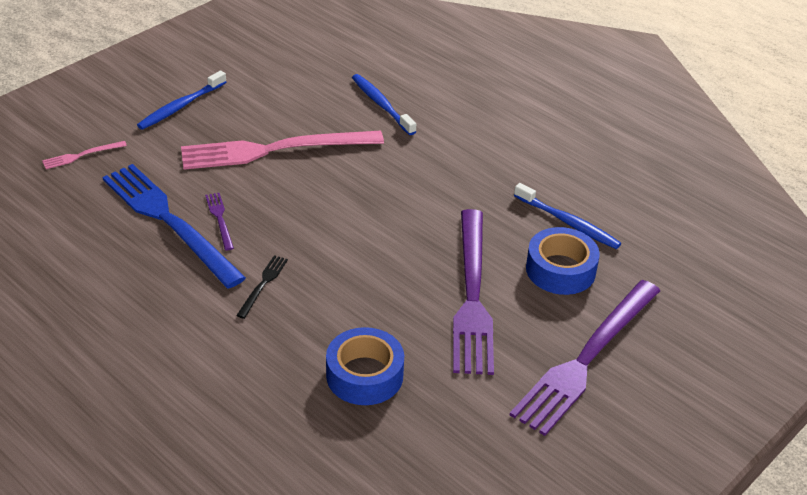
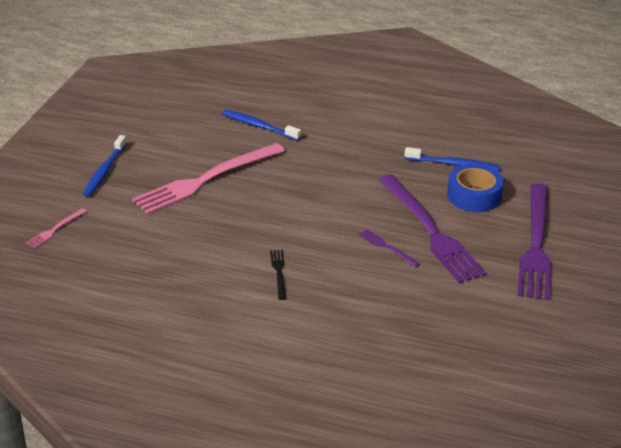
camera: 25 degrees left, 5 degrees down
blue fork [102,164,246,289] -> none
purple fork [205,193,234,250] -> purple fork moved to [359,229,420,267]
blue tape [326,327,404,405] -> none

